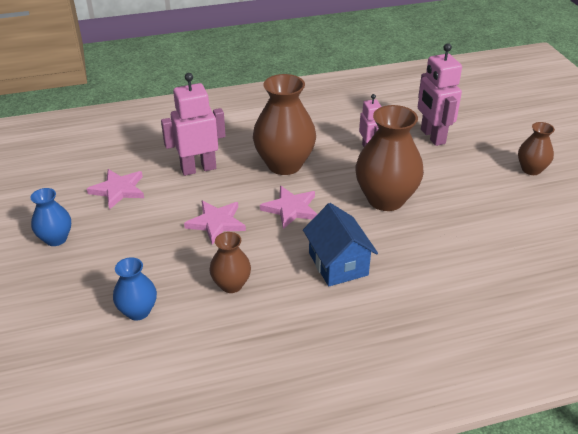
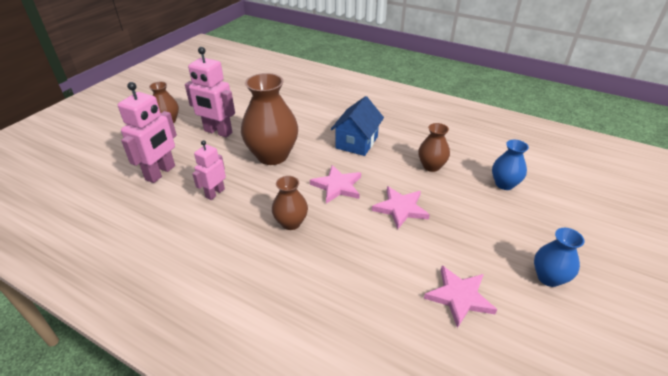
camera: 135 degrees left, 0 degrees up
pink robot [161,73,226,176] -> pink robot moved to [185,47,235,137]
brown vase [253,74,316,175] -> brown vase [272,176,308,230], size x0.54

